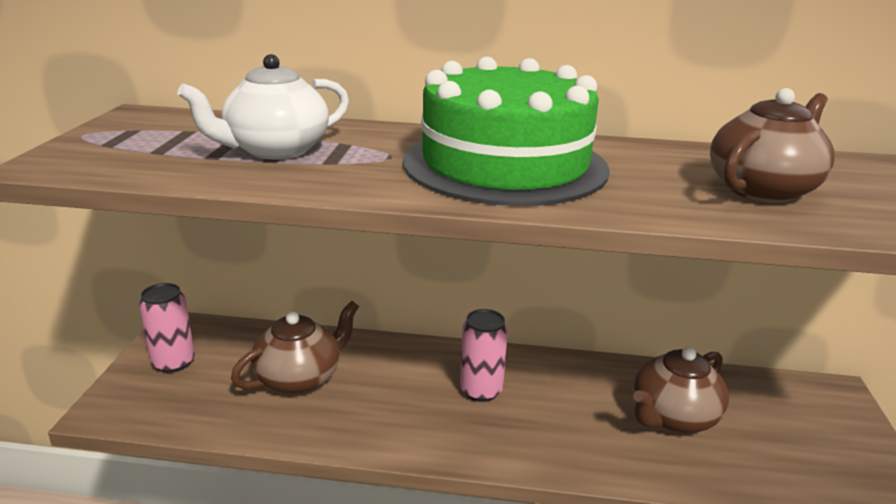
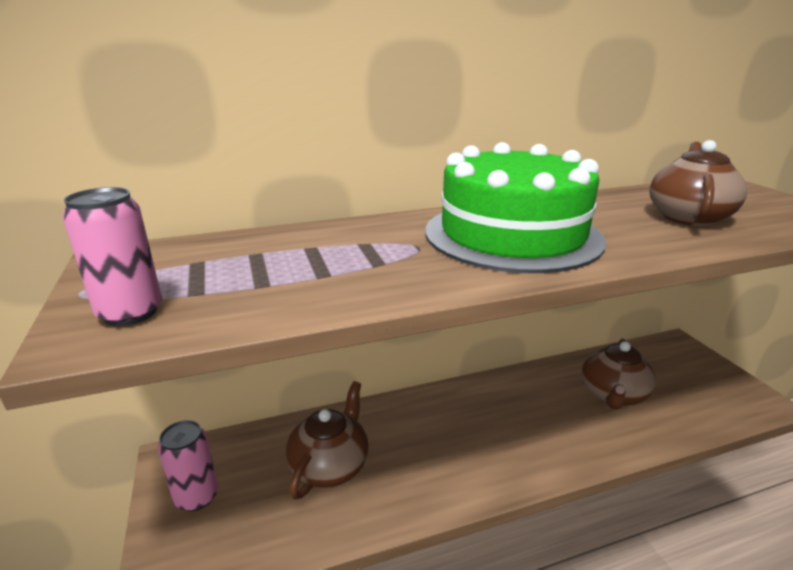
camera: 25 degrees left, 0 degrees up
white teapot [177,54,349,160] -> none
pink can [460,309,508,402] -> pink can moved to [62,187,162,326]

